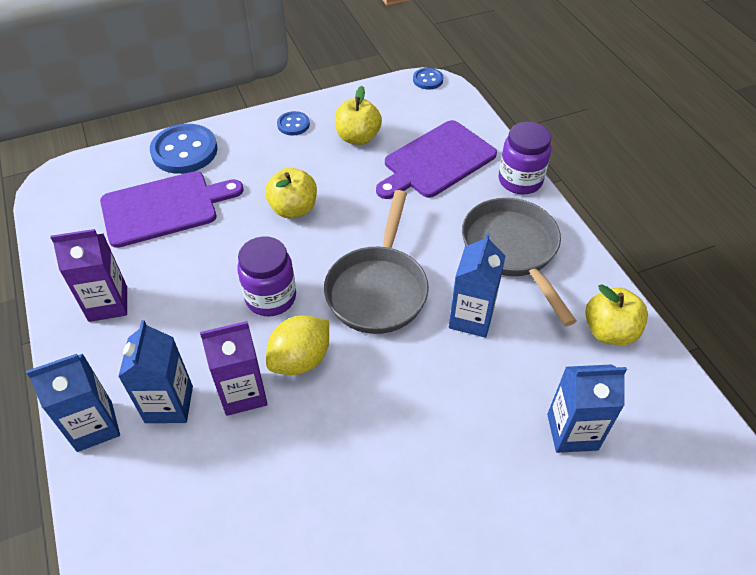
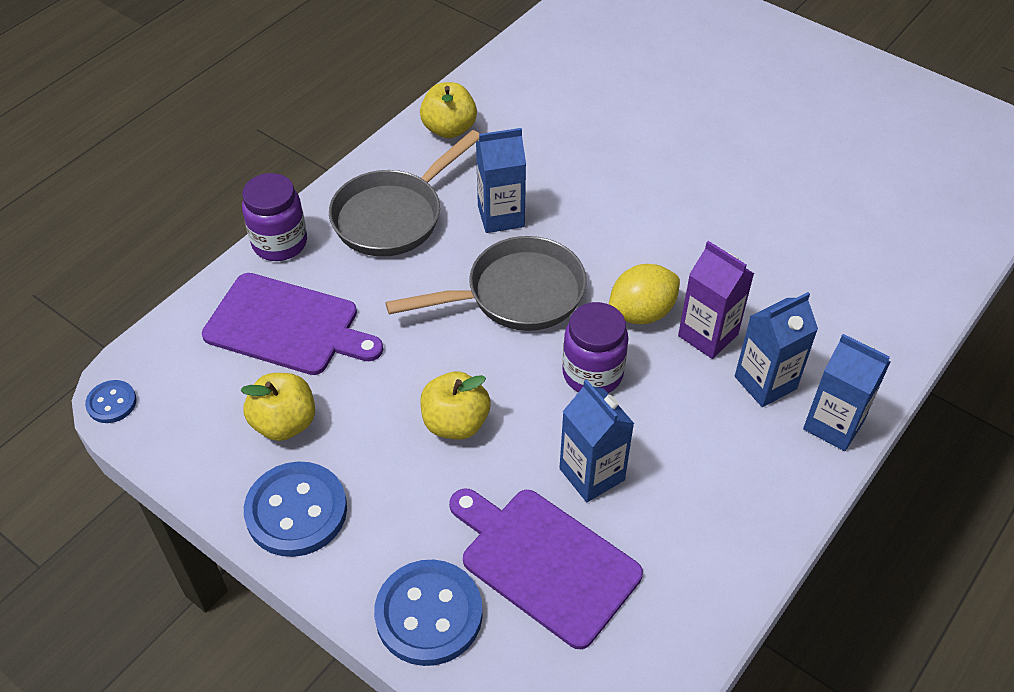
camera: 120 degrees left, 0 degrees up
purple carton [50,229,127,322] -> none
yellow lemon [266,315,329,375] -> yellow lemon turned 45 degrees counterclockwise [609,264,680,324]
blue button [277,111,310,135] -> blue button [244,462,347,557], size x1.94
blue carton [547,364,627,453] -> blue carton moved to [559,379,634,502]

